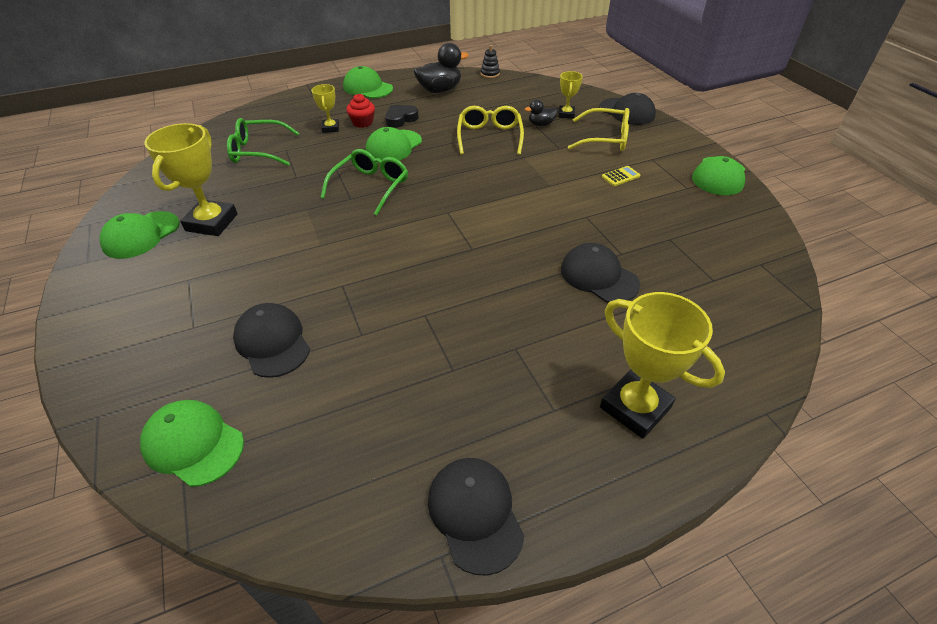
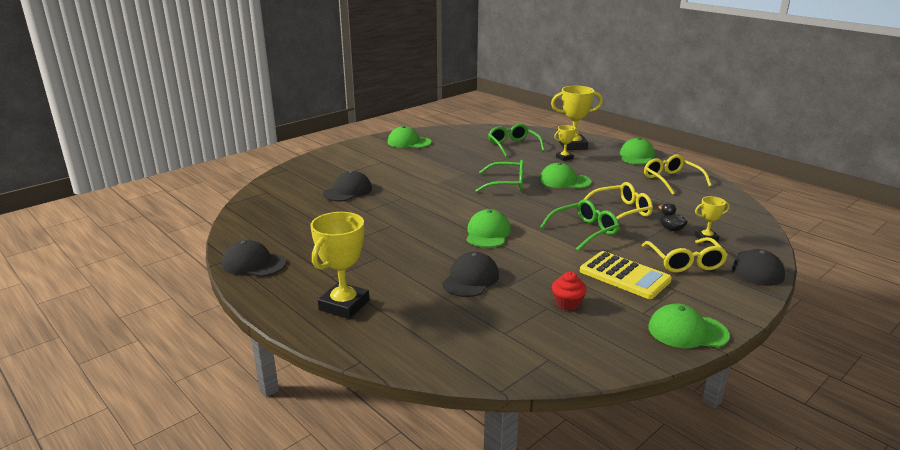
camera: 70 degrees right, 20 degrees down
green cap [140,400,244,487] -> green cap moved to [467,209,511,248]
yellow trophy [144,123,237,236] -> yellow trophy moved to [551,86,603,150]
red cupcake [346,94,375,128] -> red cupcake moved to [552,272,587,310]
black heart [385,105,419,128] -> none
black duck [414,43,469,93] -> yellow glasses [644,155,712,195]
black cap [428,458,524,576] -> black cap turned 120 degrees counterclockwise [222,240,287,277]
black stacking toy [481,45,500,78] -> none
yellow calculator [602,166,640,186] -> yellow calculator [580,251,672,299], size x2.29
none -> green glasses [540,199,619,251]

